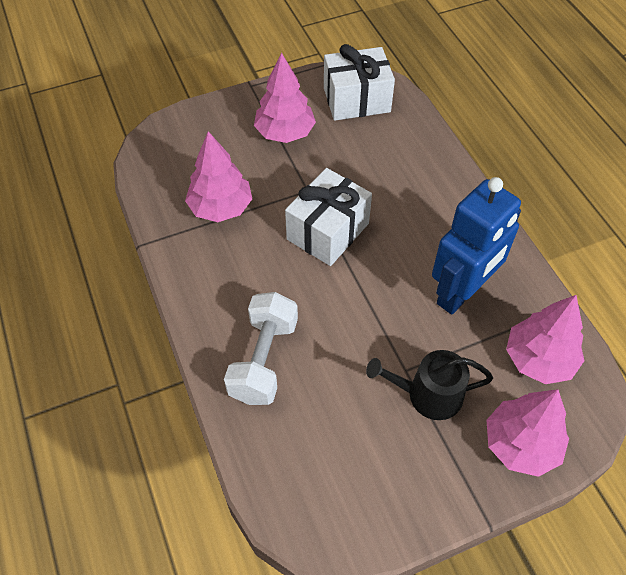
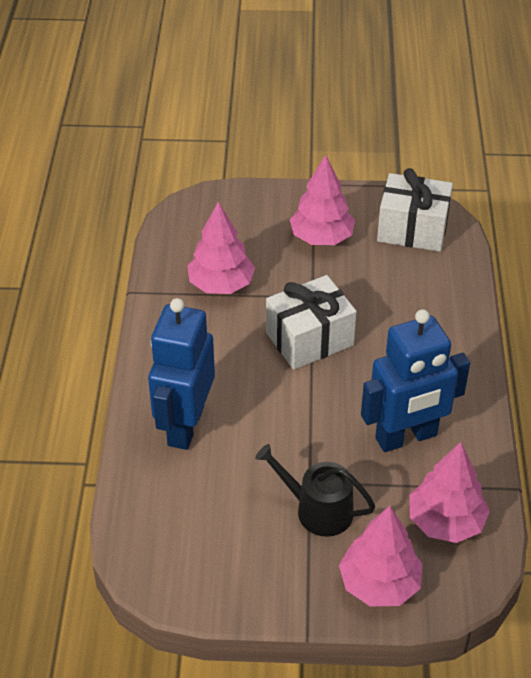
camera: 25 degrees right, 10 degrees down
white dumbbell [224,292,298,405] -> blue robot [148,298,215,450]

